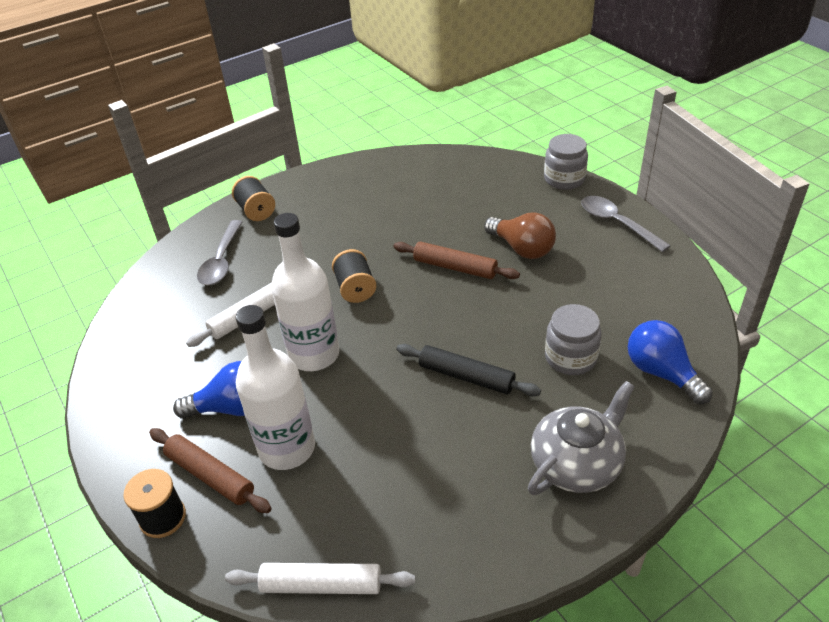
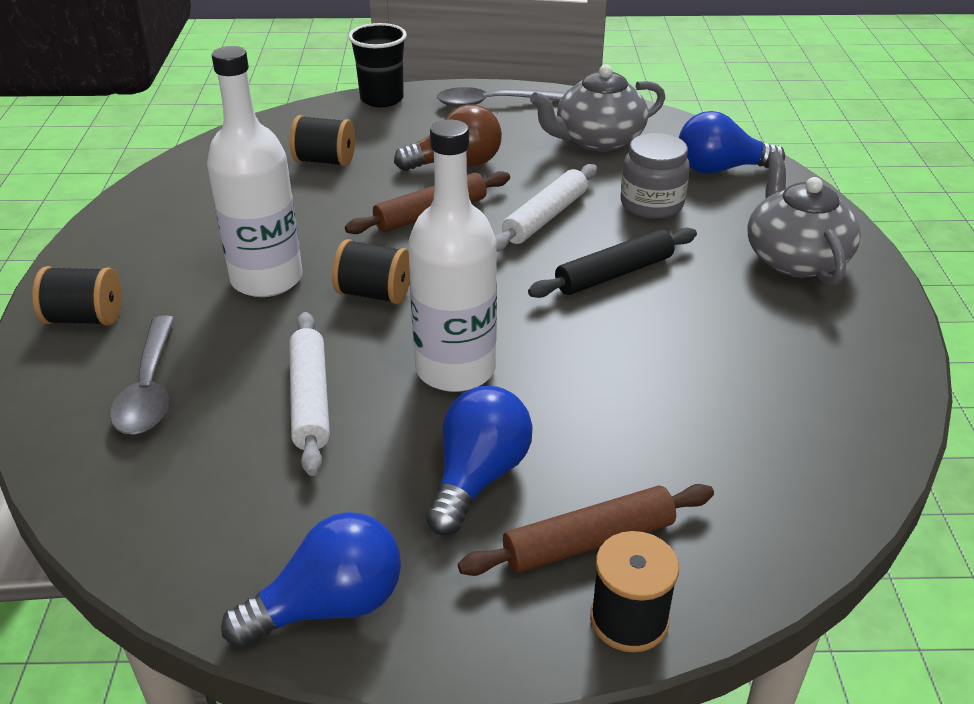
camera: 60 degrees left, 5 degrees down
grey spoon [197,220,242,285] -> grey spoon turned 45 degrees clockwise [110,315,175,435]
white rolling pin [225,563,415,594] -> white rolling pin moved to [495,164,597,252]
white bottle [235,305,315,470] -> white bottle moved to [207,46,302,297]
grey jar [544,134,588,190] -> black cup [348,23,407,107]
none -> blue light bulb [221,512,401,648]
none -> black spool [290,115,355,166]
none -> grey teapot [530,64,665,151]

